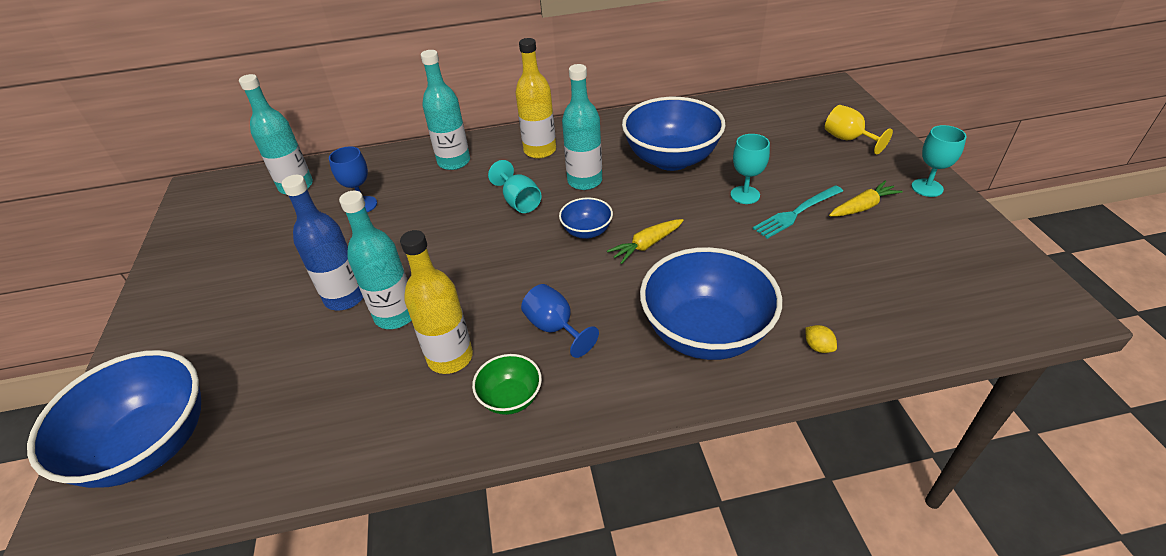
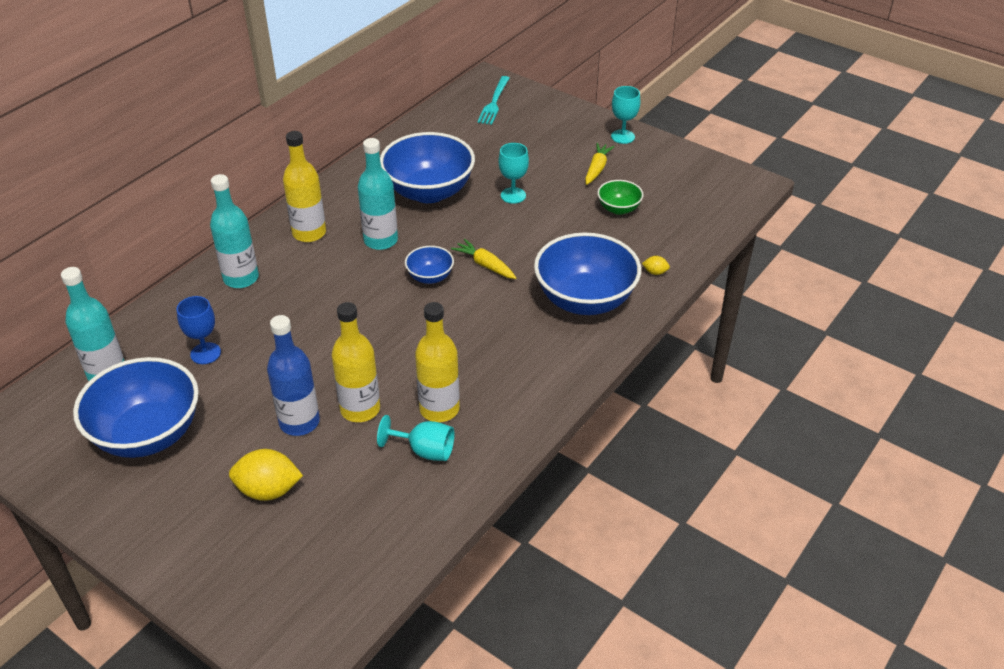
camera: 45 degrees left, 0 degrees up
blue bowl [27,350,201,488] -> blue bowl moved to [73,357,199,458]
turquoise bottle [339,191,411,329] -> yellow bottle [331,302,380,422]
green bowl [472,354,542,415] -> green bowl moved to [597,180,644,215]
turquoise goblet [488,160,541,213] -> turquoise goblet moved to [377,415,455,461]
blue goblet [521,284,599,358] -> none
yellow carrot [607,219,684,264] -> yellow carrot turned 120 degrees clockwise [451,239,516,279]
turquoise fork [753,185,843,239] -> turquoise fork moved to [477,76,510,125]
yellow goblet [825,105,893,154] -> none
none -> yellow lemon [229,449,303,501]

